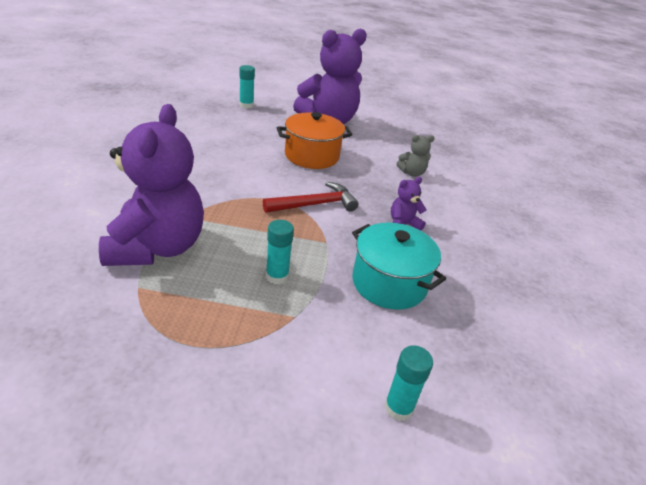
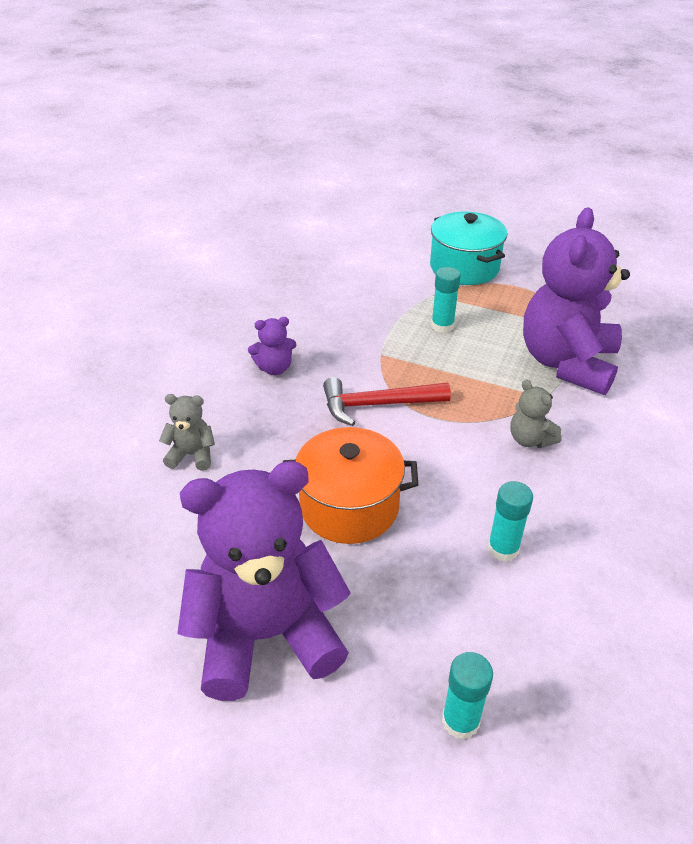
camera: 160 degrees left, 5 degrees up
turquoise pot [352,223,446,310] -> turquoise pot moved to [430,212,507,285]
turquoise glue stick [384,345,433,421] -> turquoise glue stick moved to [488,481,533,562]
none -> grey teddy bear [510,380,562,448]

